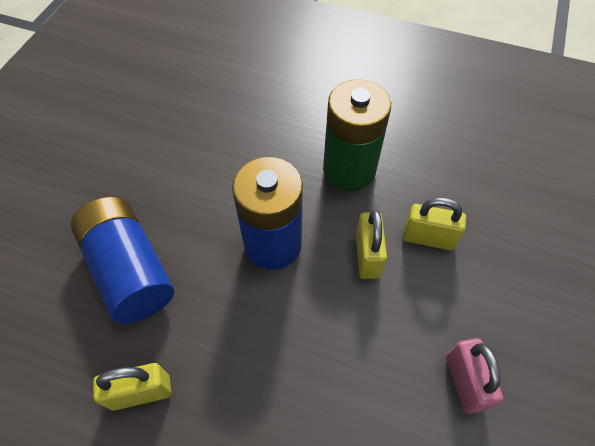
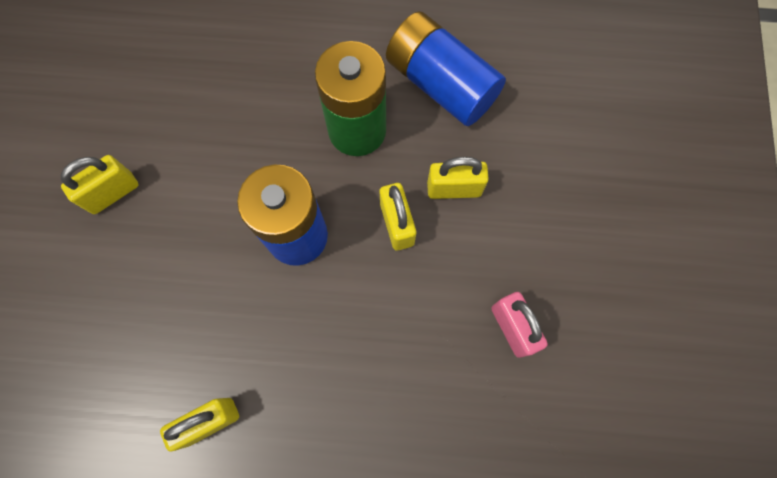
camera: 15 degrees left, 15 degrees up
blue battery [71,197,174,324] -> blue battery moved to [386,11,506,126]
none -> yellow padlock [61,155,139,214]

